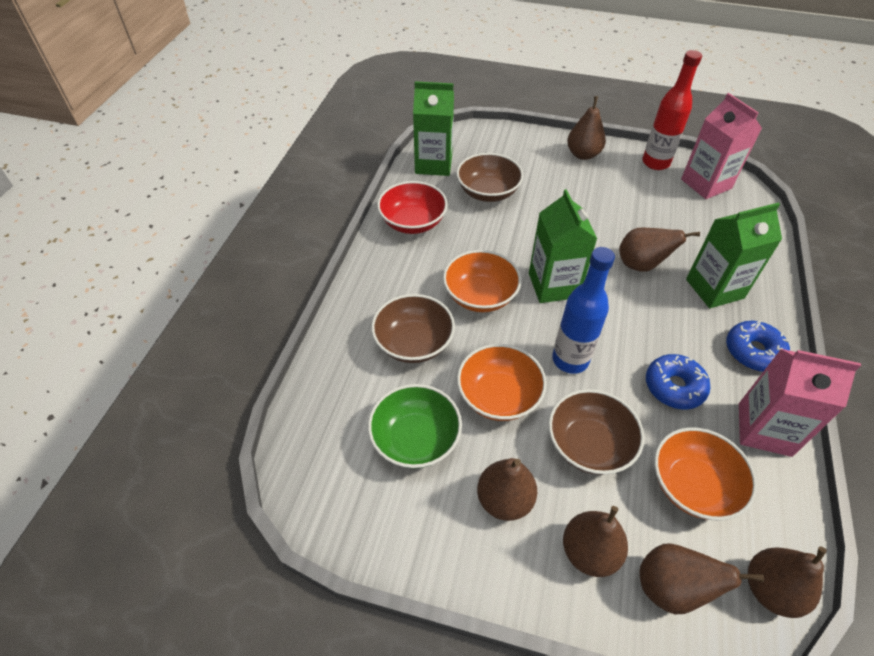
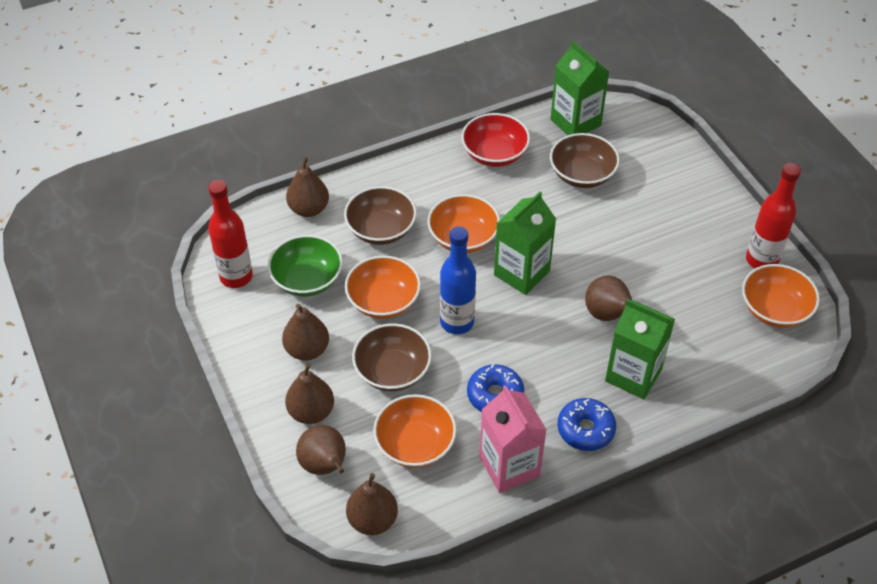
camera: 50 degrees right, 0 degrees up
brown pear [567,96,606,160] -> brown pear moved to [286,157,329,217]
pink carton [681,93,762,199] -> orange bowl [742,264,820,328]
none -> red bottle [208,180,253,288]

